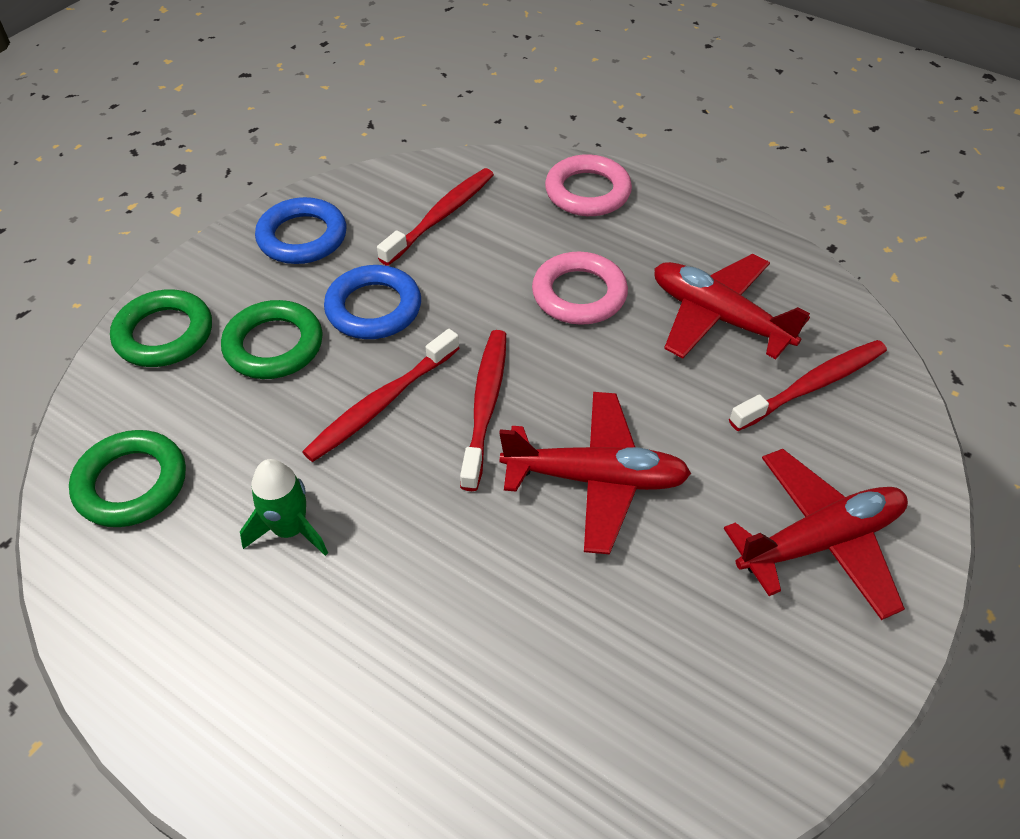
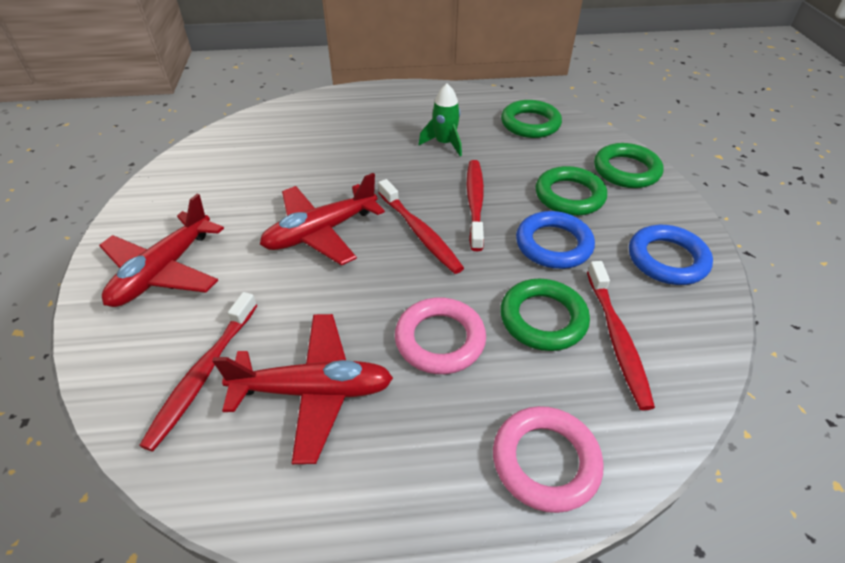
camera: 140 degrees right, 5 degrees down
none -> green ring [500,279,590,351]

